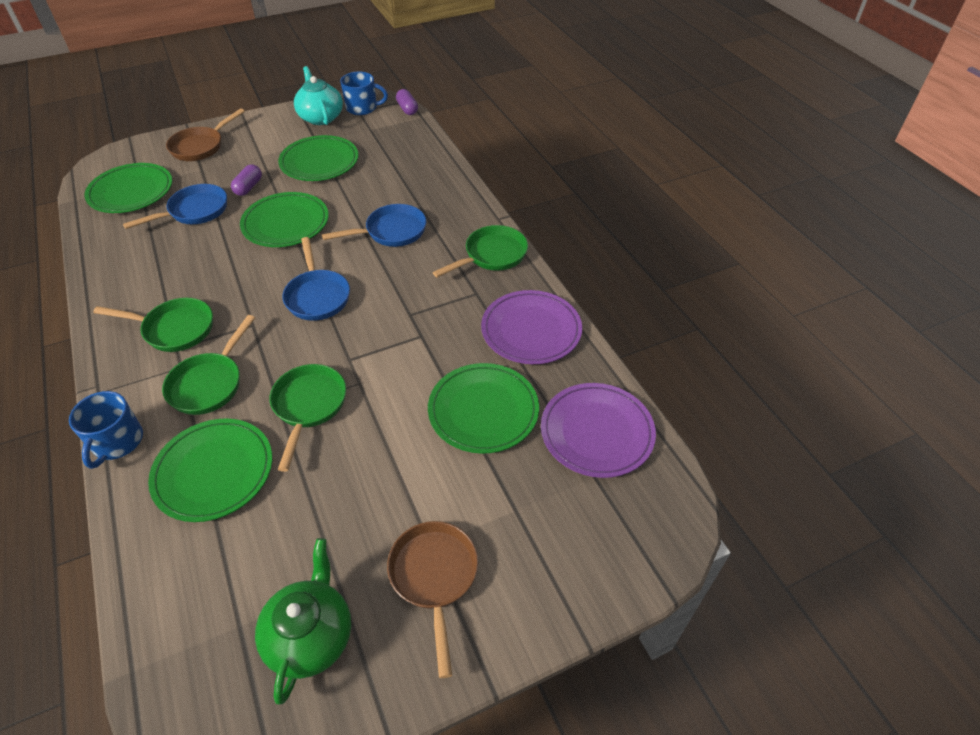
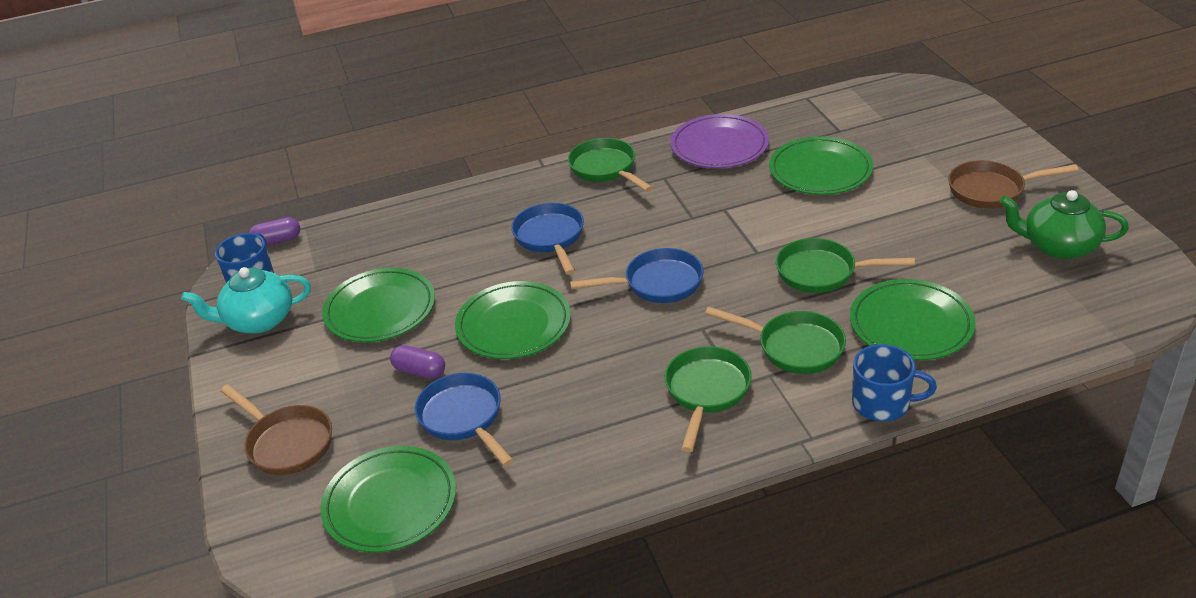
camera: 80 degrees left, 10 degrees down
purple plate [541,383,656,478] -> none

